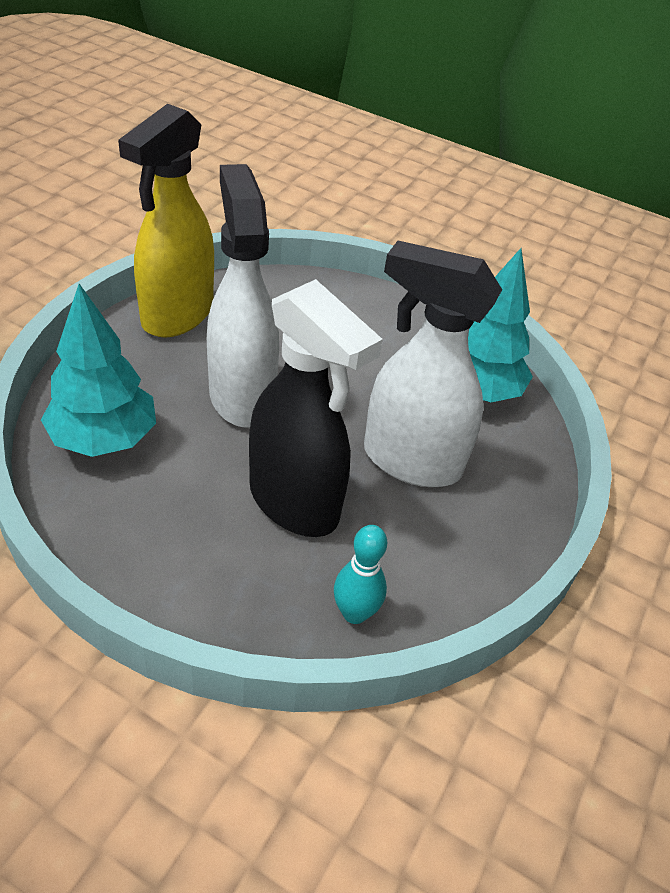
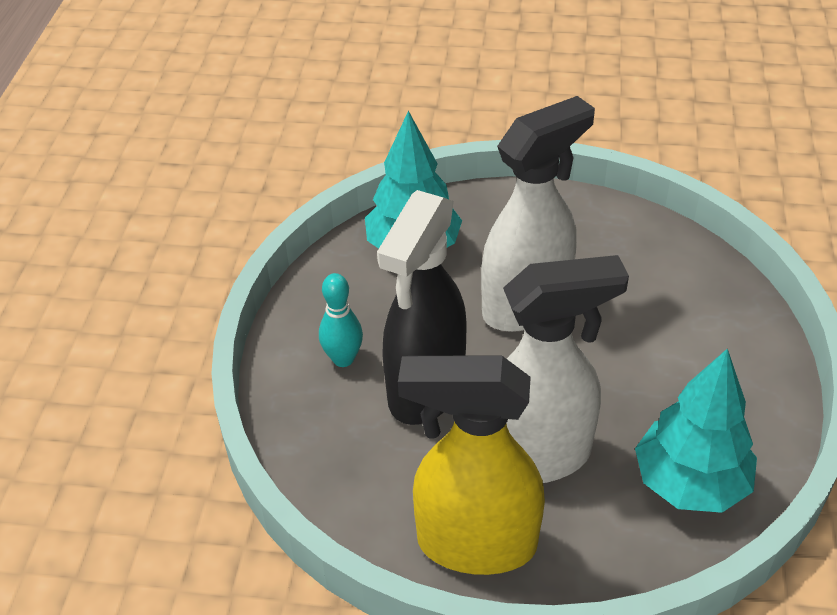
camera: 75 degrees right, 0 degrees up
yellow spray bottle [118,104,214,338] -> yellow spray bottle moved to [398,355,545,575]
turquoise bowling pin [334,525,387,624] -> turquoise bowling pin moved to [319,273,363,367]
white spray bottle [364,241,502,487] -> white spray bottle turned 75 degrees clockwise [503,255,629,483]

